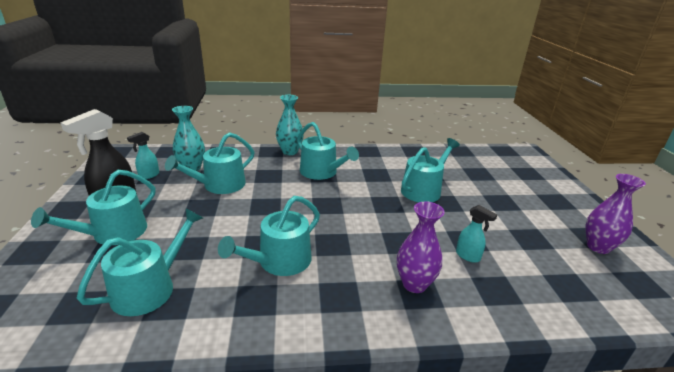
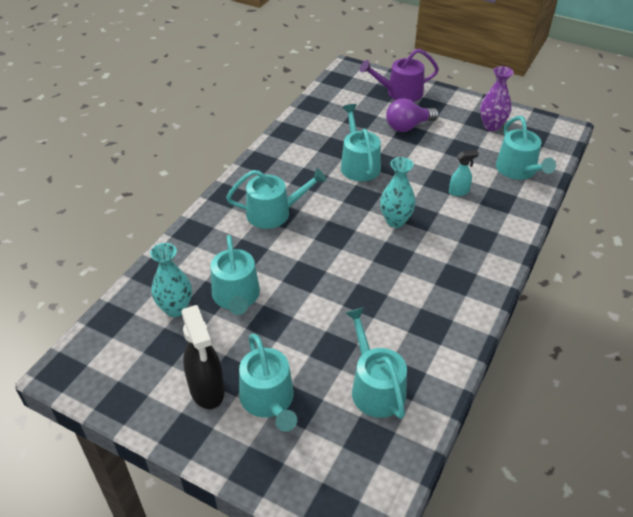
camera: 55 degrees left, 15 degrees up
turquoise spray bottle [127,132,159,179] -> none
turquoise watering can [218,196,320,276] -> turquoise watering can moved to [496,116,556,180]
turquoise vase [276,95,304,155] -> turquoise vase moved to [380,157,416,228]
purple vase [397,202,445,293] -> none
none -> purple watering can [360,49,439,102]
none -> purple light bulb [386,98,439,132]

